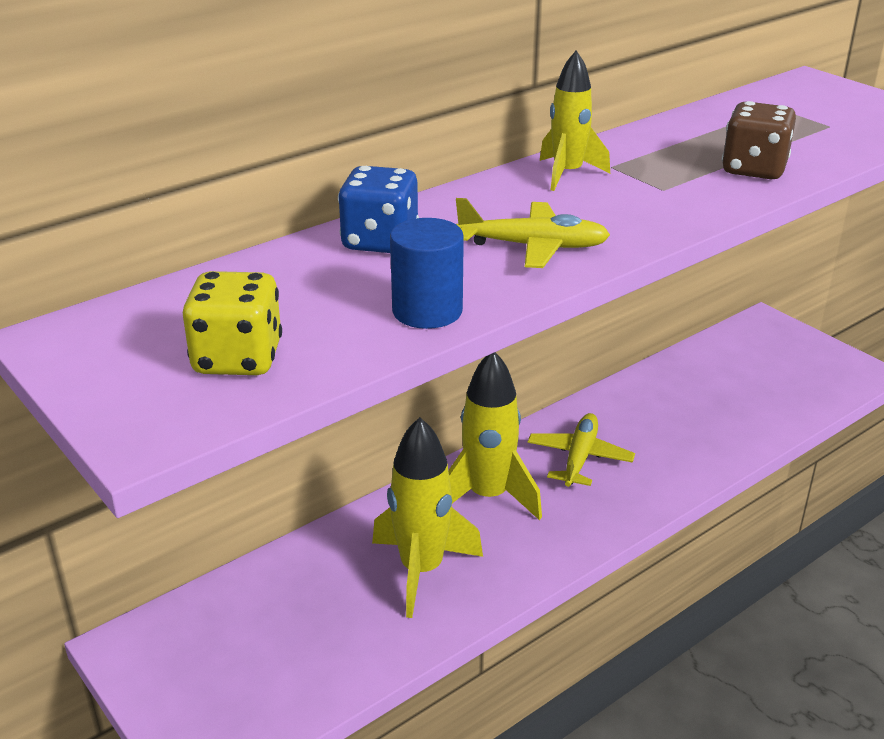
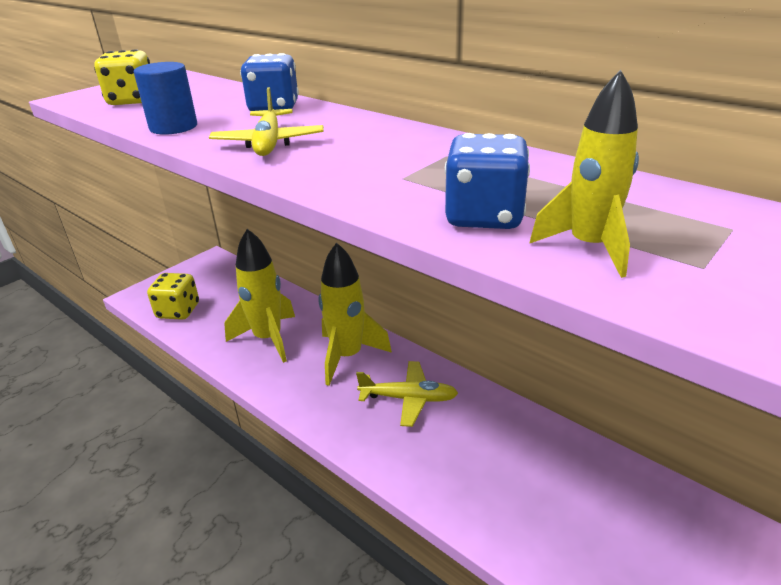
camera: 80 degrees right, 0 degrees up
yellow rocket [540,51,610,191] -> yellow rocket moved to [529,70,639,278]
brown dice [722,101,796,179] -> blue dice [445,133,530,229]
none -> yellow dice [147,273,199,320]

